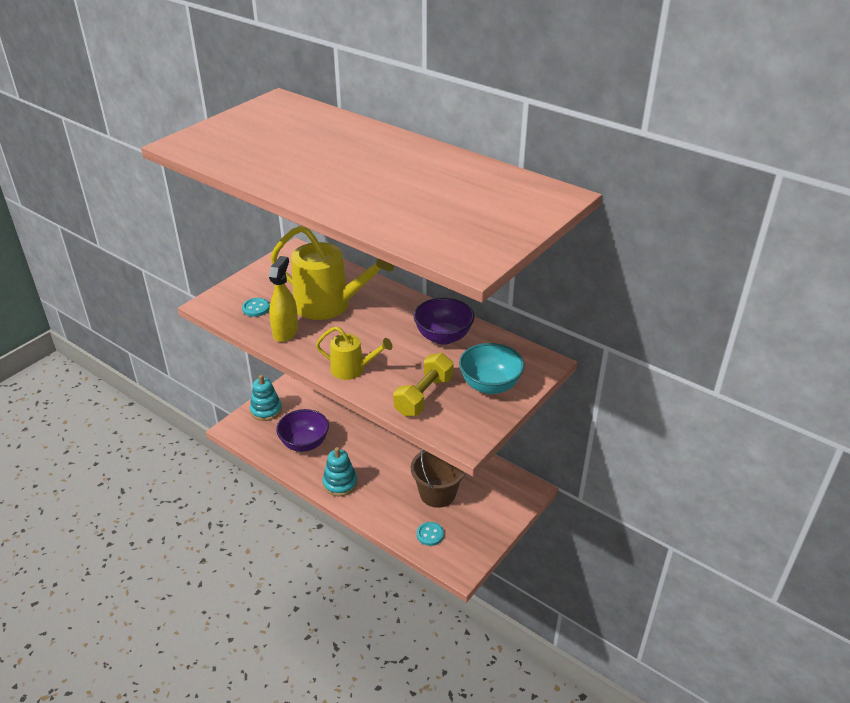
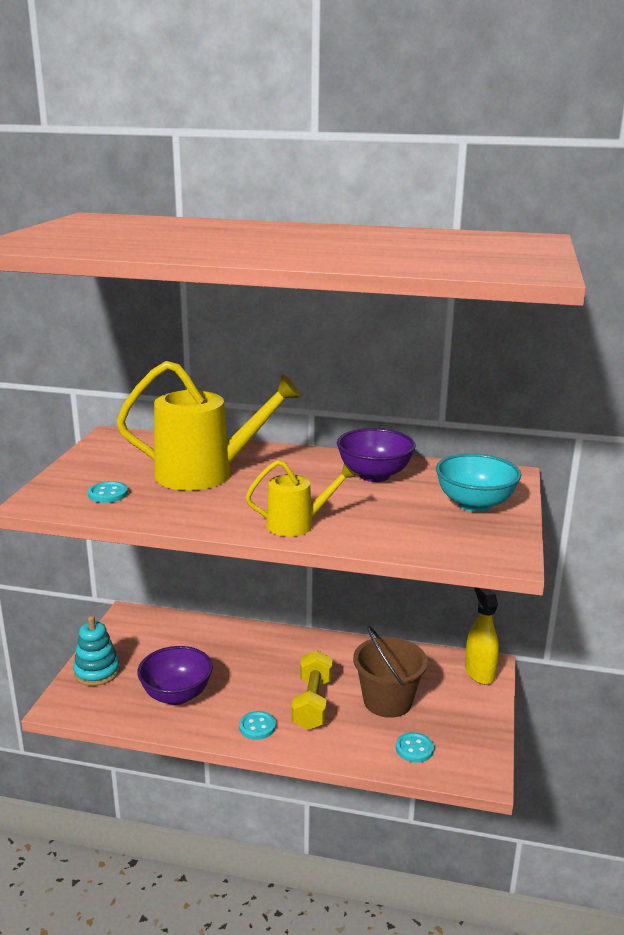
camera: 25 degrees left, 15 degrees down
yellow spray bottle [269,256,298,342] -> yellow spray bottle moved to [465,587,499,685]
turquoise stacking toy [323,447,358,496] -> turquoise button [239,711,276,740]
yellow dumbbell [393,353,454,416] -> yellow dumbbell moved to [292,650,333,730]

